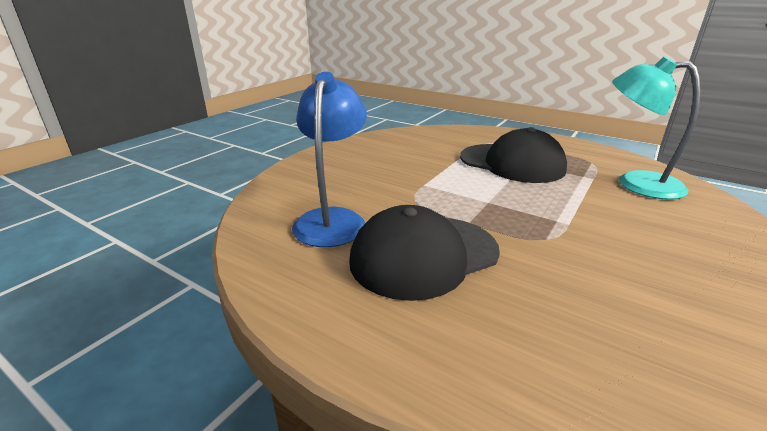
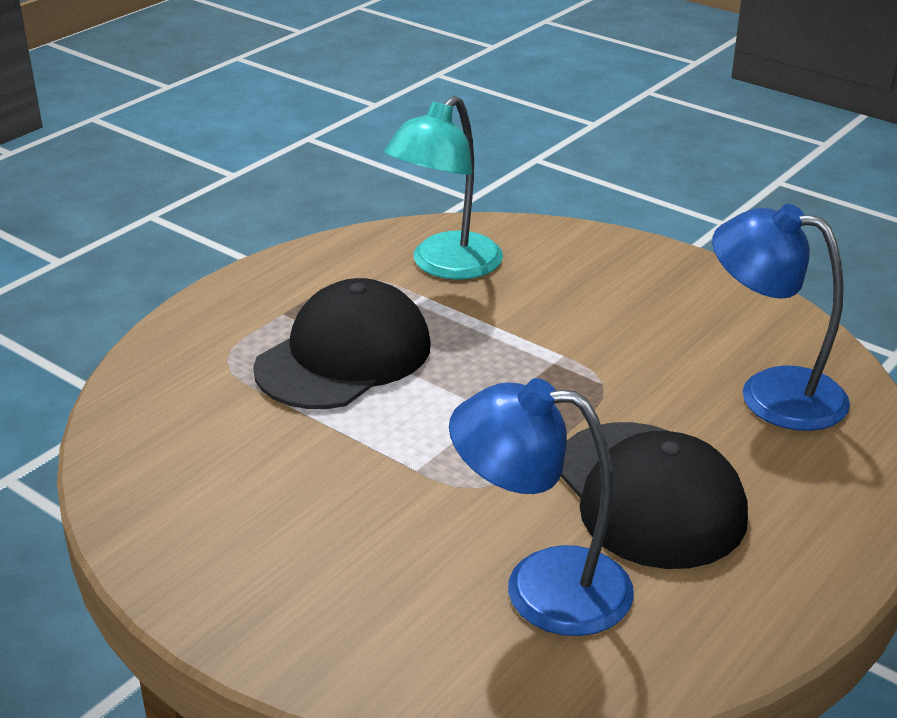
camera: 85 degrees left, 5 degrees up
none -> blue lamp [712,204,850,431]

